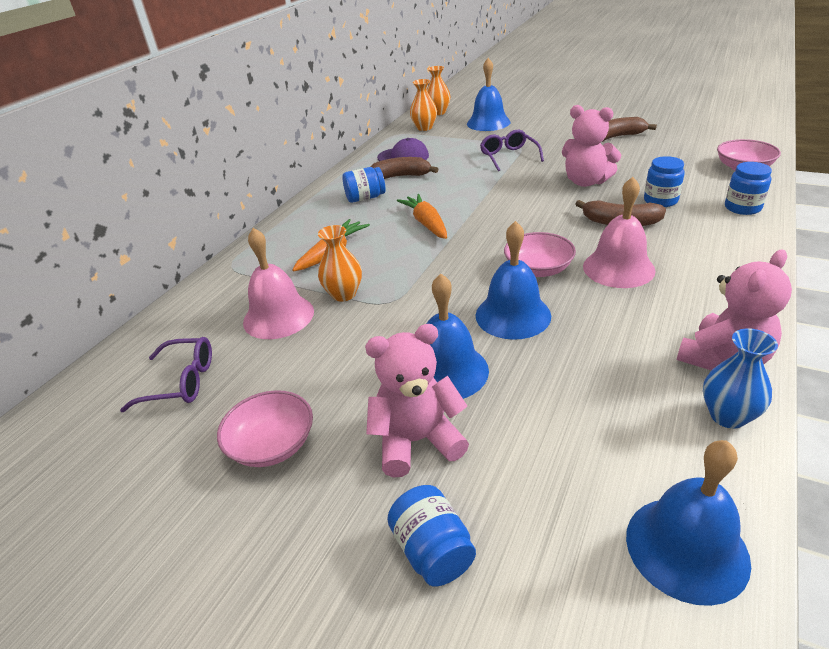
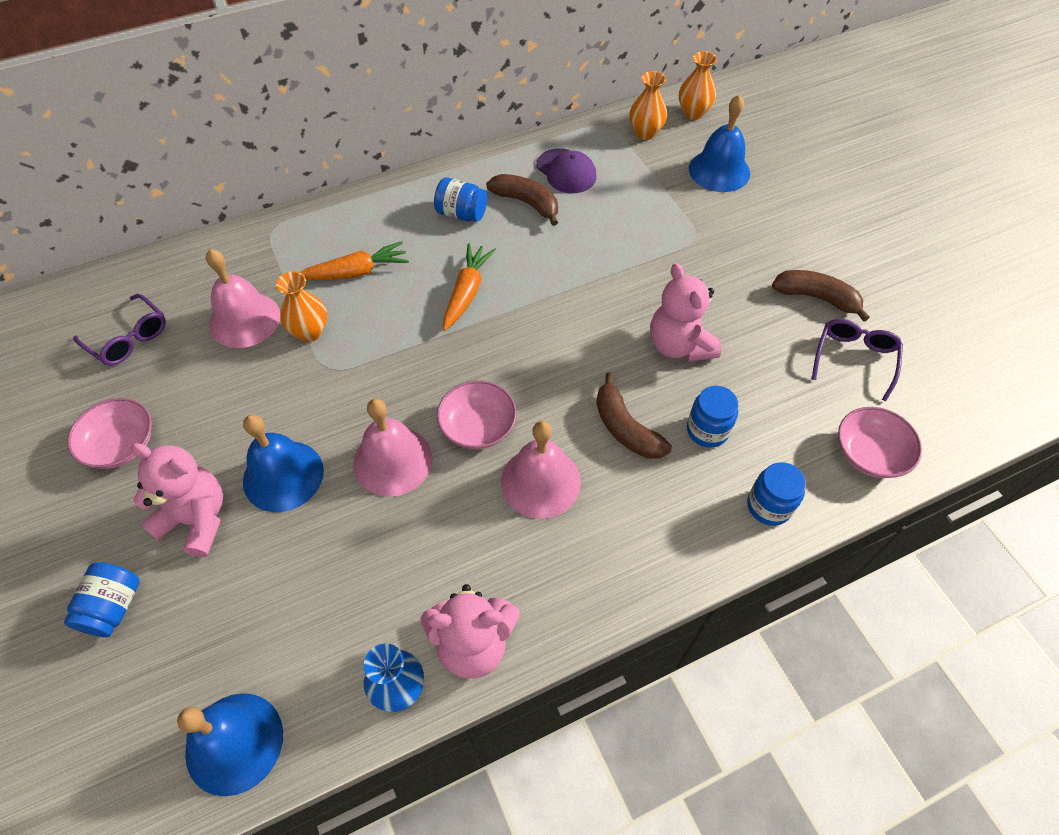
camera: 35 degrees right, 20 degrees up
blue bell [476,221,551,340] -> pink bell [353,399,433,497]
purple glasses [480,130,544,171] -> purple glasses moved to [812,319,903,401]

